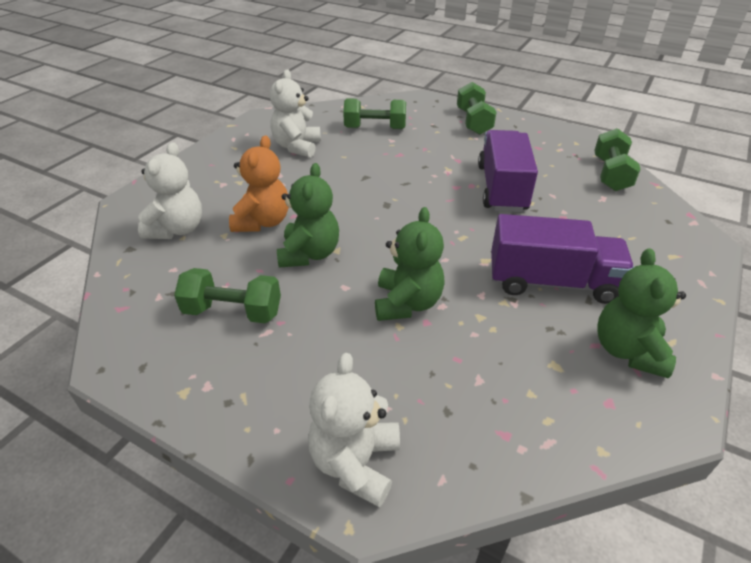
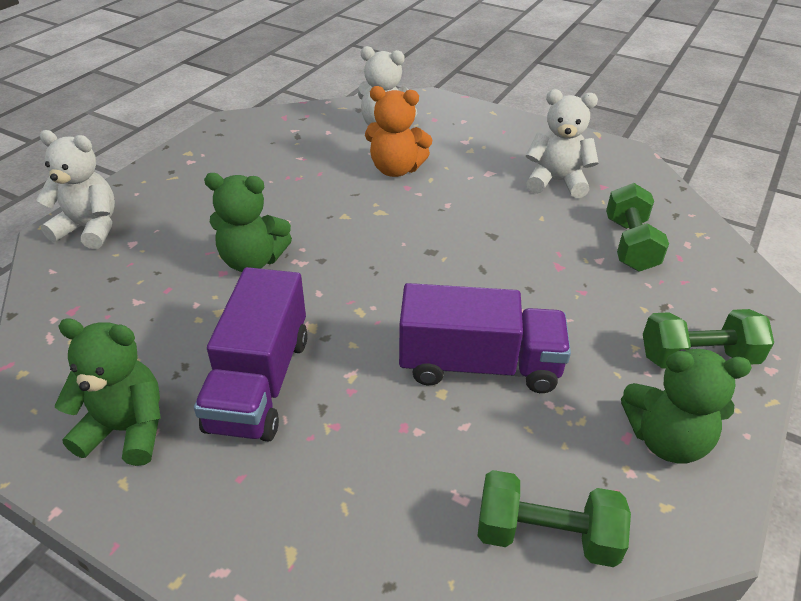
camera: 90 degrees right, 0 degrees up
green dumbbell [174,268,281,323] -> none
green teddy bear [277,163,339,268] -> green teddy bear moved to [621,349,752,463]

